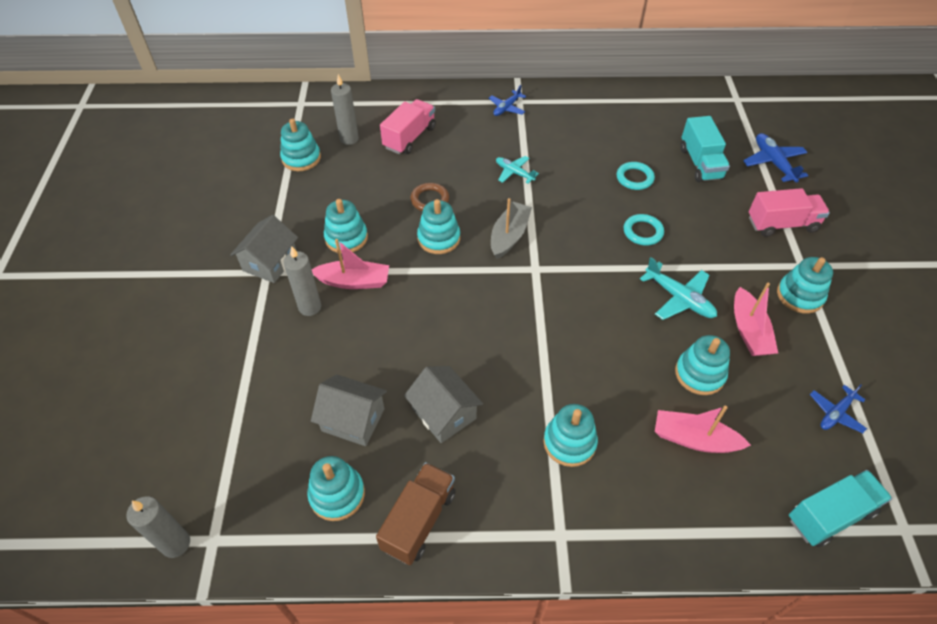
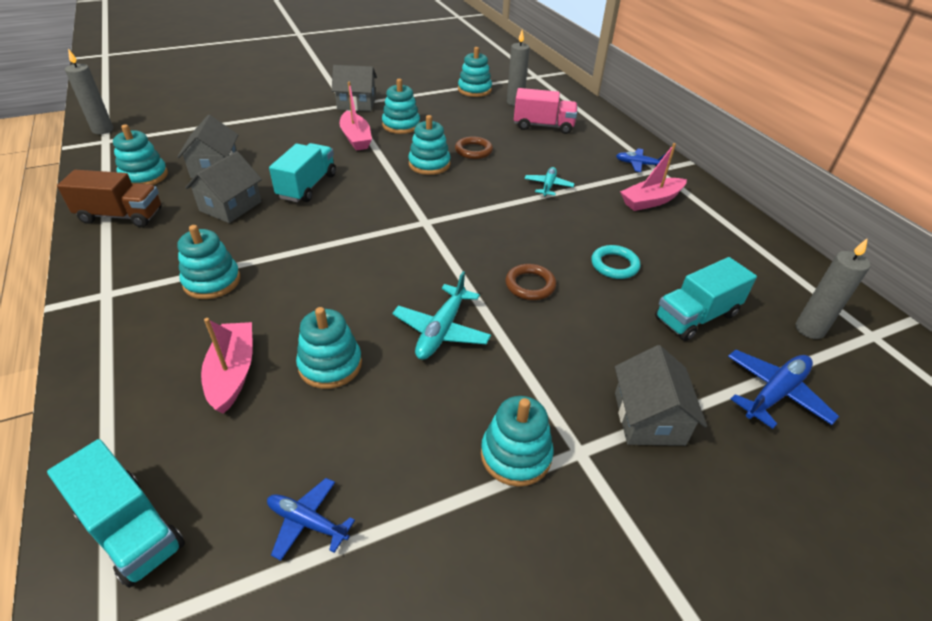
camera: 65 degrees right, 10 degrees down
grey candle [284,246,321,316] -> grey candle moved to [796,238,870,339]
grey boat [491,198,532,259] -> none
turquoise ring [624,214,664,246] -> brown ring [506,264,556,300]
pink boat [734,283,778,356] -> pink boat moved to [620,143,687,211]
pink truck [749,188,830,237] -> grey house [615,345,707,446]
none -> turquoise truck [269,143,336,202]

